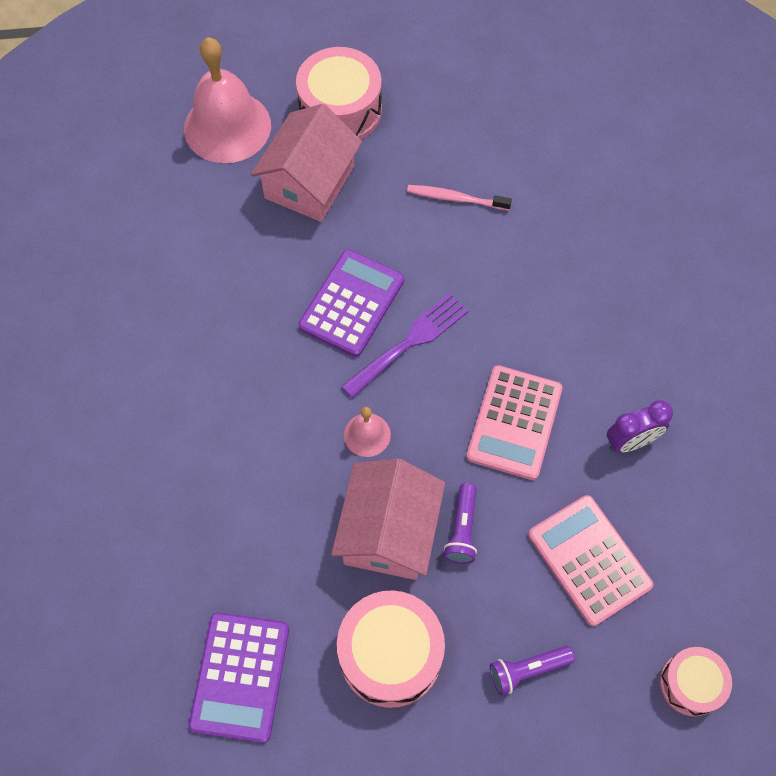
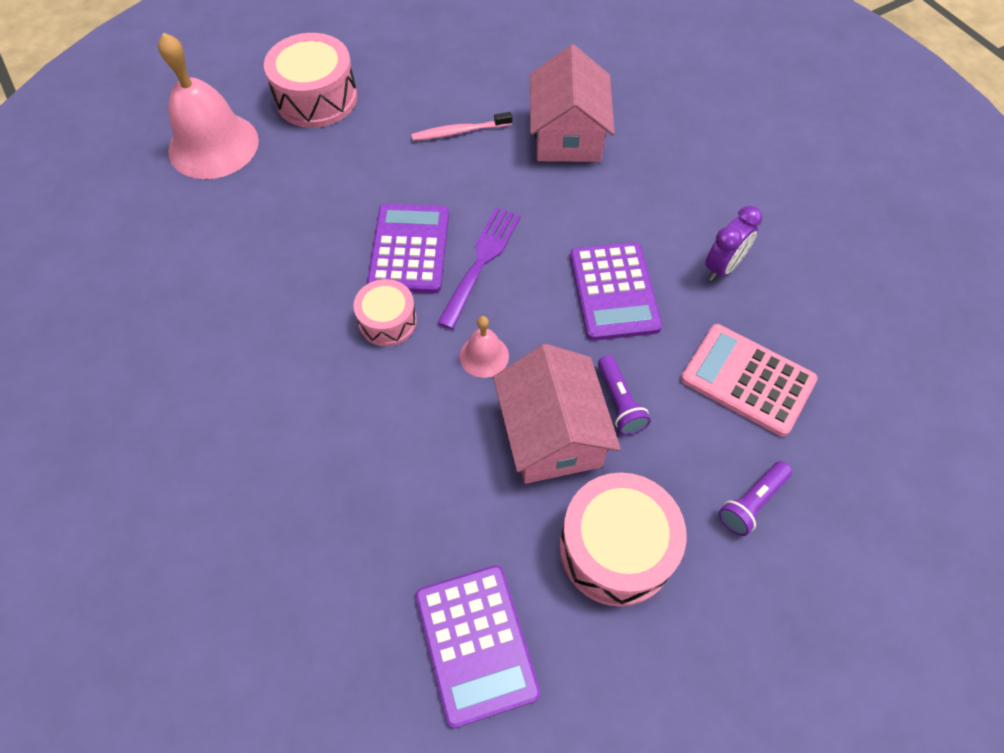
camera: 25 degrees left, 5 degrees down
pink house [251,104,362,222] -> pink house moved to [530,44,615,162]
pink calculator [466,365,563,480] -> purple calculator [570,242,662,341]
pink drum [660,647,732,716] -> pink drum moved to [353,279,417,346]

